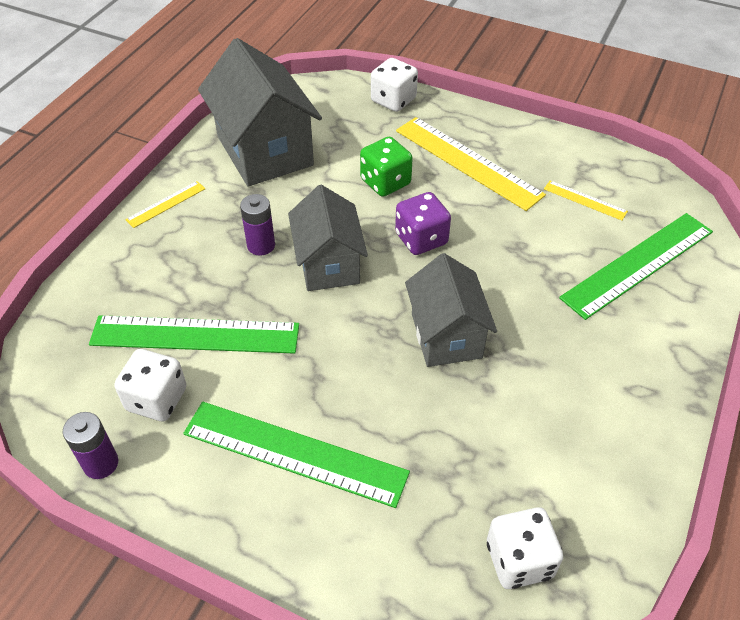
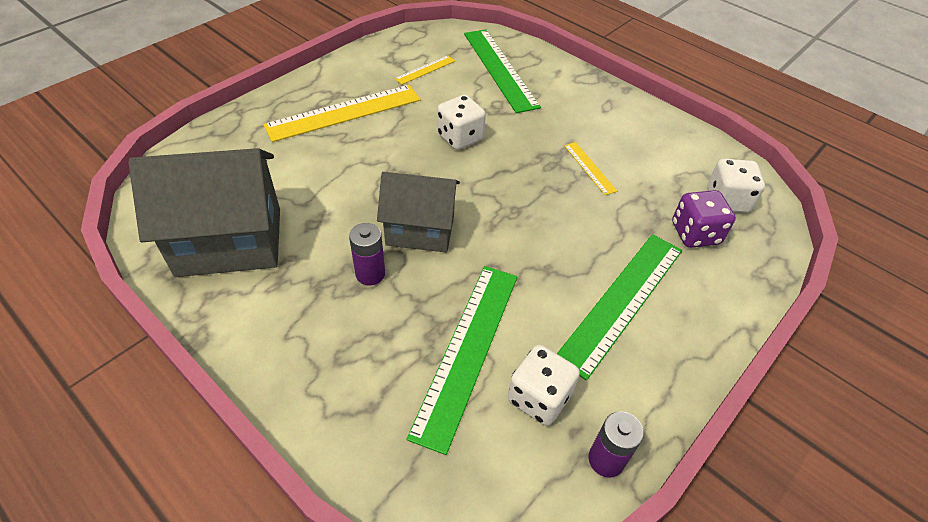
camera: 75 degrees left, 0 degrees up
yellow ruler [125,181,205,228] -> yellow ruler moved to [564,142,617,195]
green dice [360,137,413,197] -> none
white dice [371,58,418,112] -> white dice moved to [437,95,486,150]
purple dice [395,192,451,255] -> purple dice moved to [672,190,736,248]
grey house [405,253,497,367] -> none

